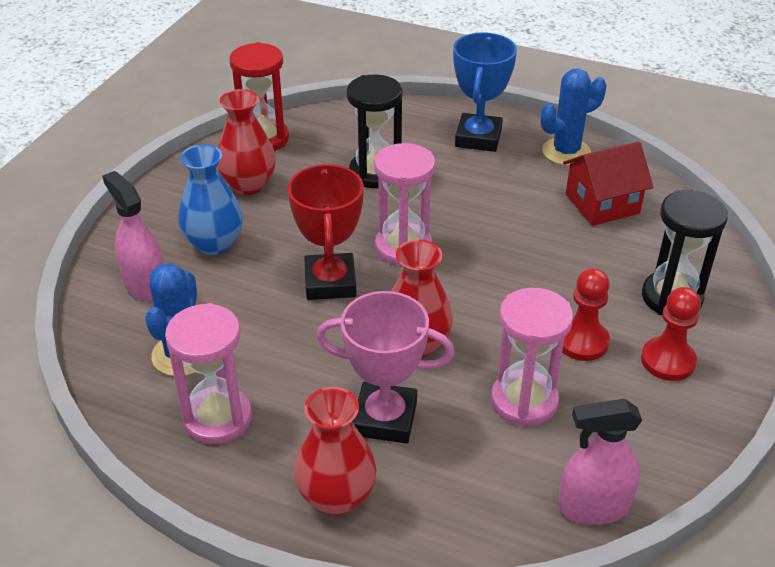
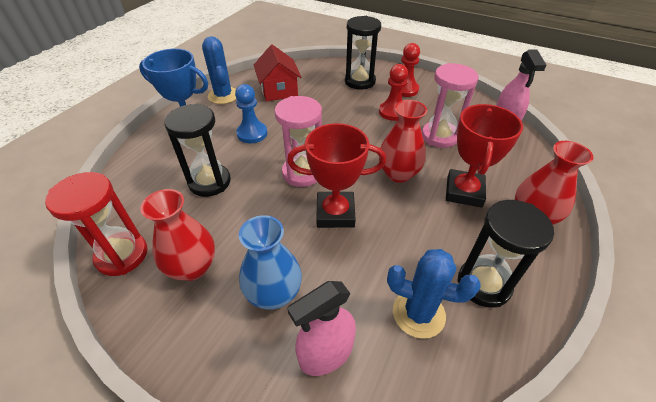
camera: 85 degrees left, 5 degrees up
pink hourglass [165,303,252,444] -> black hourglass [458,200,554,308]
pink trophy [316,291,455,443] -> red trophy [446,104,523,208]
none -> blue pawn [235,84,267,143]

